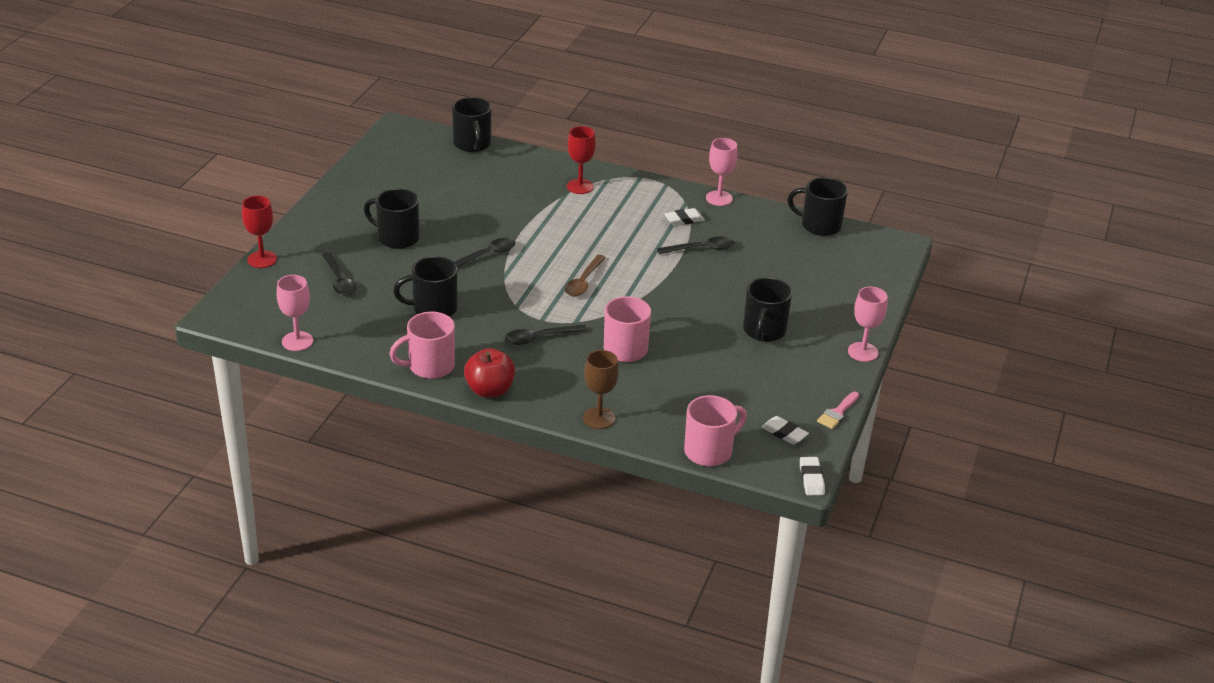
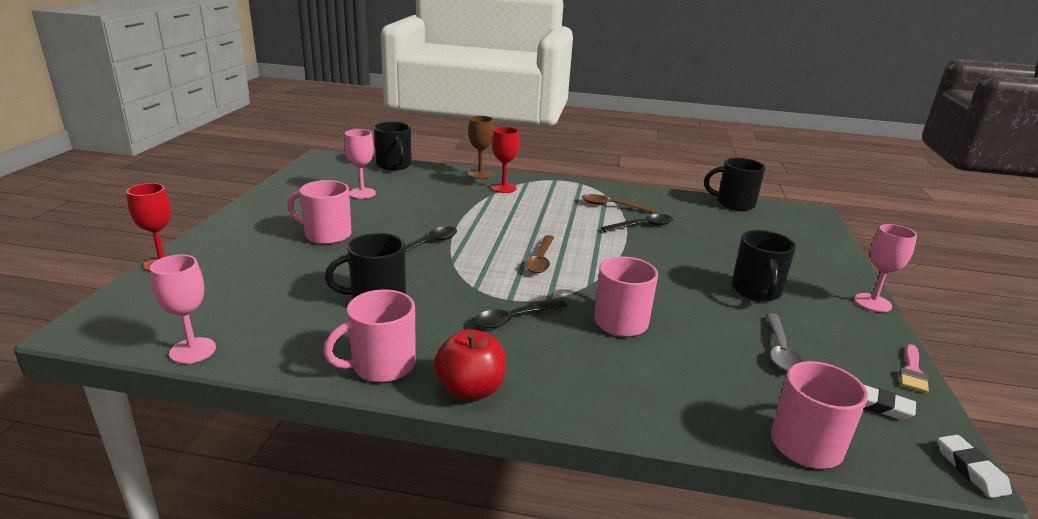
camera: 10 degrees left, 10 degrees down
black spoon [322,252,356,296] -> none
black mug [364,189,419,249] -> pink mug [287,180,352,244]
brown goblet [583,350,619,429] -> brown goblet moved to [468,116,494,179]
white eraser [664,208,705,226] -> brown spoon [582,194,655,213]
pink goblet [706,138,738,206] -> pink goblet moved to [344,129,376,199]
none -> grey spoon [766,313,802,372]

